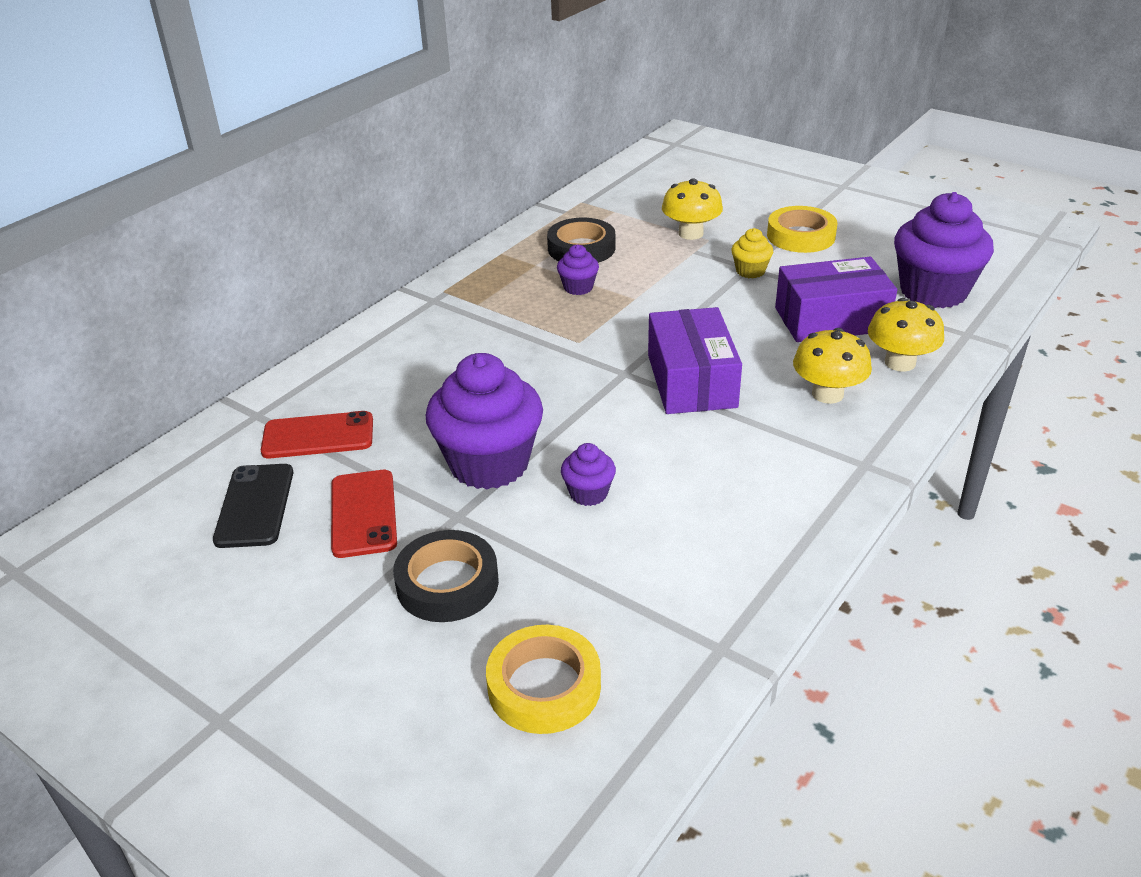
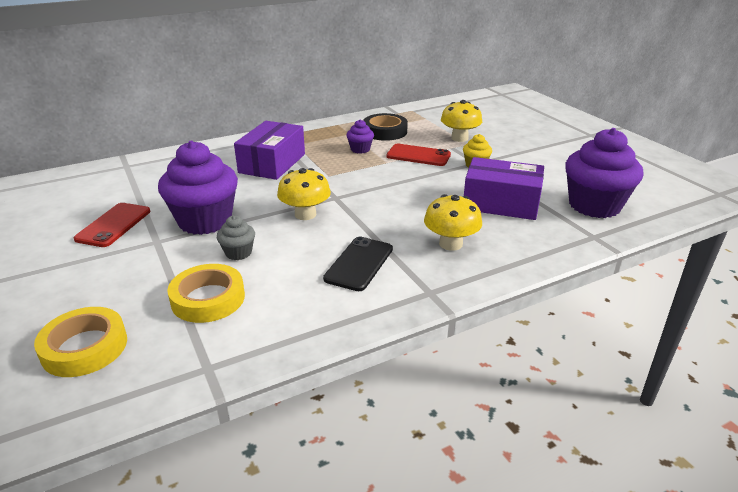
camera: 25 degrees right, 5 degrees down
black phone [213,464,293,548] -> black phone moved to [323,237,393,291]
red phone [261,411,373,459] -> red phone moved to [386,144,451,166]
black tape [393,530,499,622] -> none
purple cupcake [561,443,616,506] -> grey cupcake [217,216,255,260]
purple box [648,307,742,414] -> purple box moved to [234,121,305,180]
yellow tape [767,206,837,253] -> yellow tape moved to [167,264,245,323]
yellow mushroom [868,298,944,372] -> yellow mushroom moved to [277,168,331,220]

